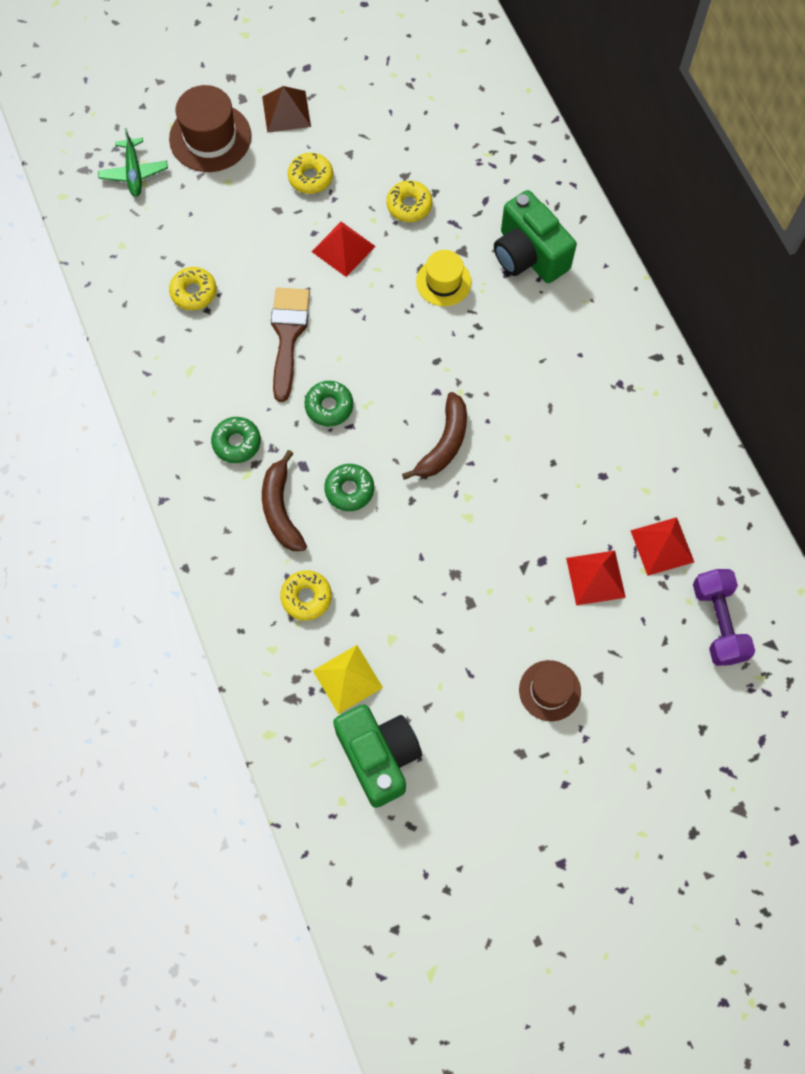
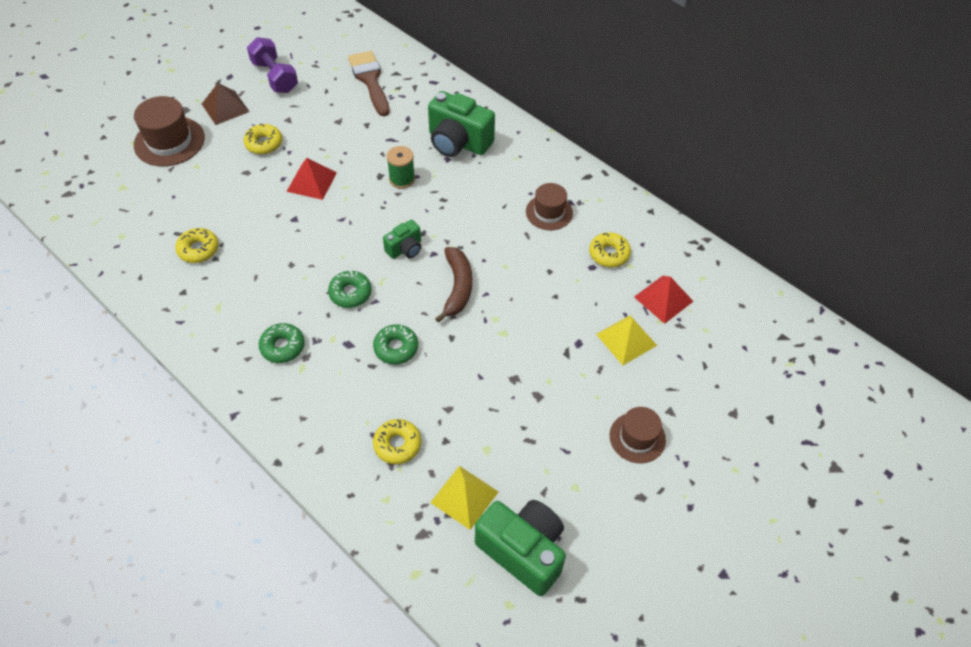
camera: 25 degrees left, 15 degrees down
green plane [98,128,168,197] -> none
brown banana [262,450,307,551] -> none
brown brush [271,287,310,402] -> brown brush moved to [348,51,390,116]
yellow donut [387,180,432,222] -> yellow donut moved to [589,232,631,267]
yellow hat [416,250,472,306] -> green spool [387,146,415,189]
red pyramid [566,550,626,605] -> yellow pyramid [596,315,657,365]
purple dumbbell [693,569,755,666] -> purple dumbbell moved to [247,37,298,93]
none -> green camera [383,220,421,259]
none -> brown hat [526,183,573,230]

